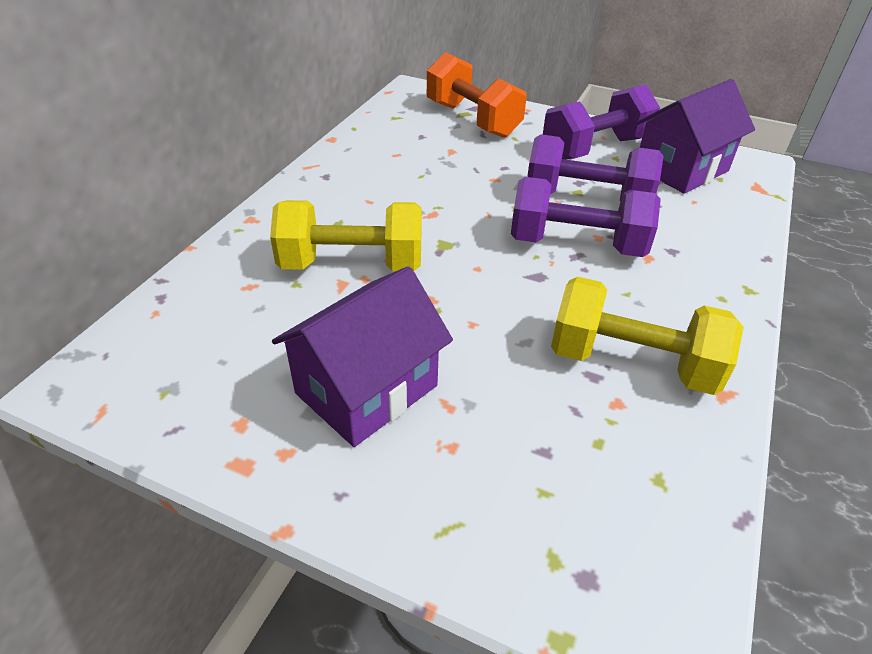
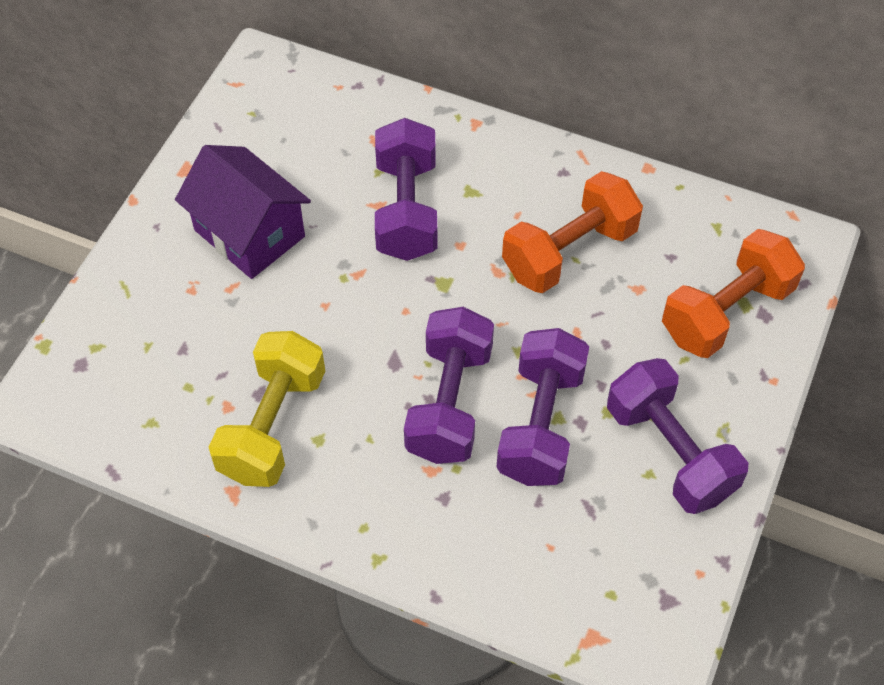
camera: 90 degrees right, 15 degrees up
yellow dumbbell [270,200,422,271] -> purple dumbbell [375,118,438,261]
purple house [636,79,755,194] -> none
none -> orange dumbbell [502,171,643,293]

